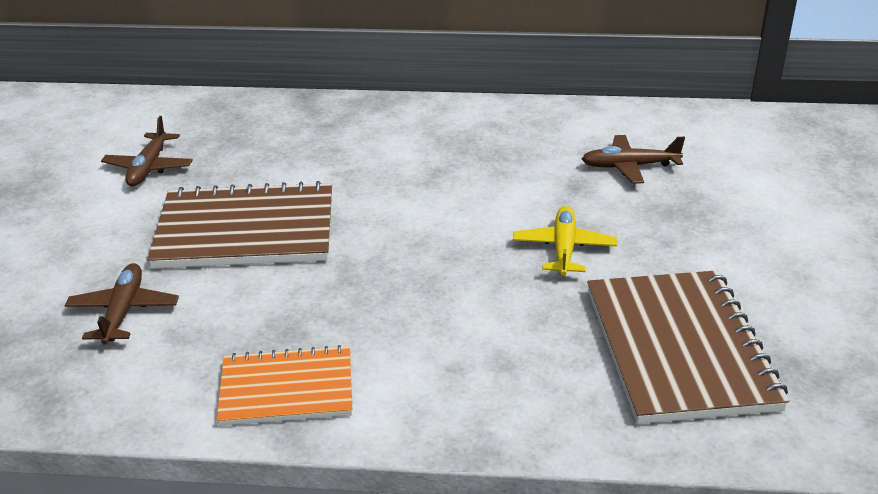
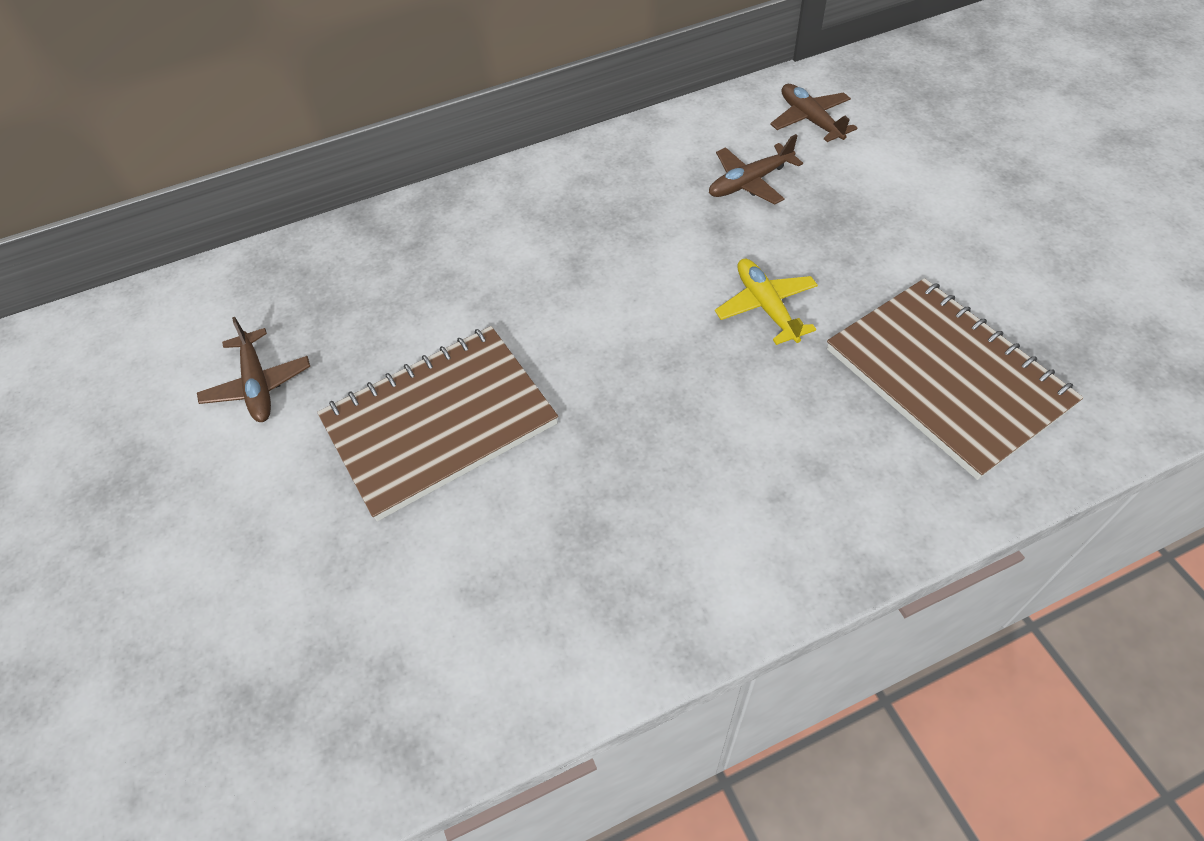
camera: 25 degrees left, 20 degrees up
brown plane [64,263,179,345] -> brown plane moved to [770,84,857,142]
orange notebook [217,345,352,426] -> none

